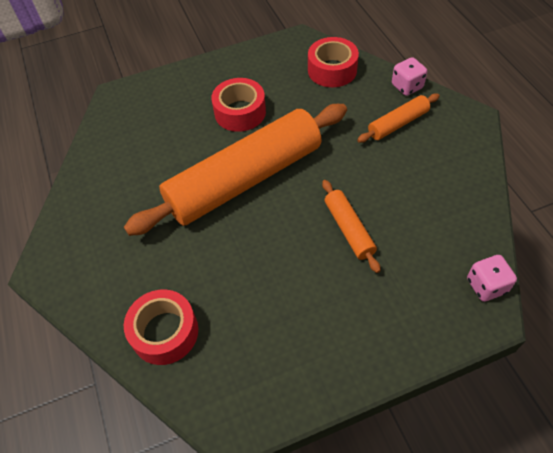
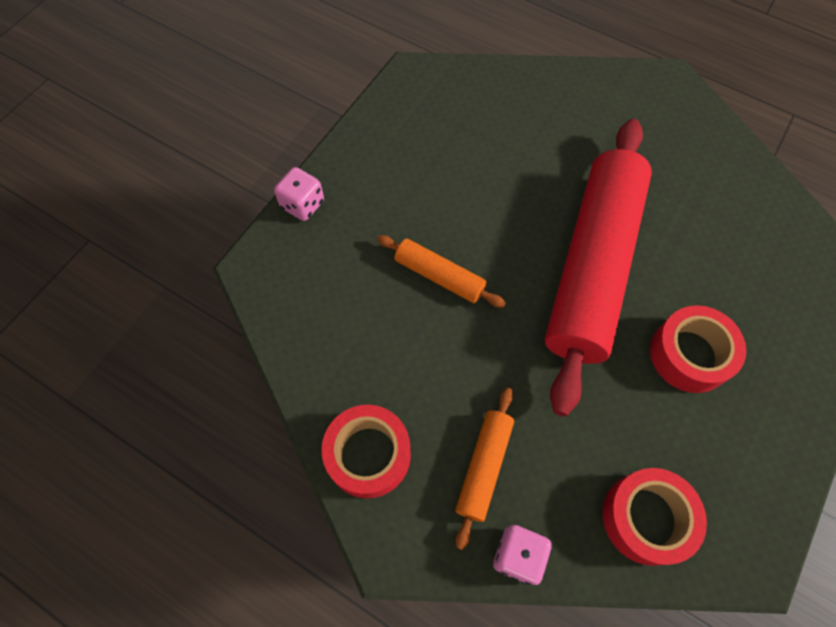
camera: 140 degrees right, 10 degrees up
orange rolling pin [124,104,347,236] -> red rolling pin [545,119,652,416]
red tape [124,289,198,365] -> red tape moved to [322,405,411,498]
pink dice [467,255,517,302] -> pink dice moved to [274,167,324,221]

